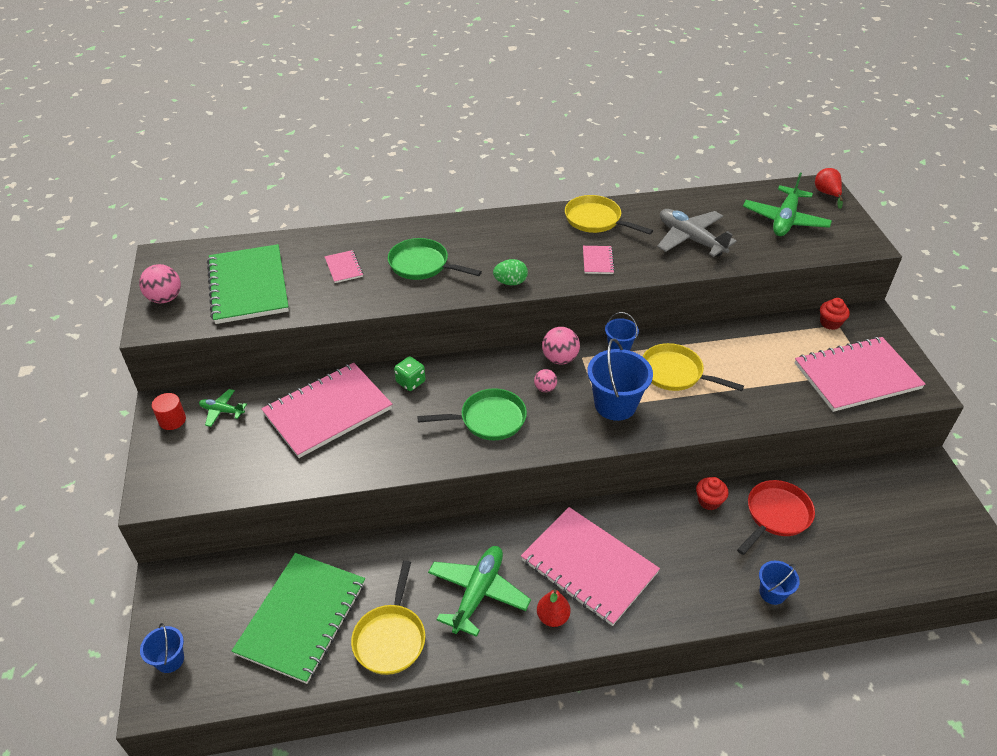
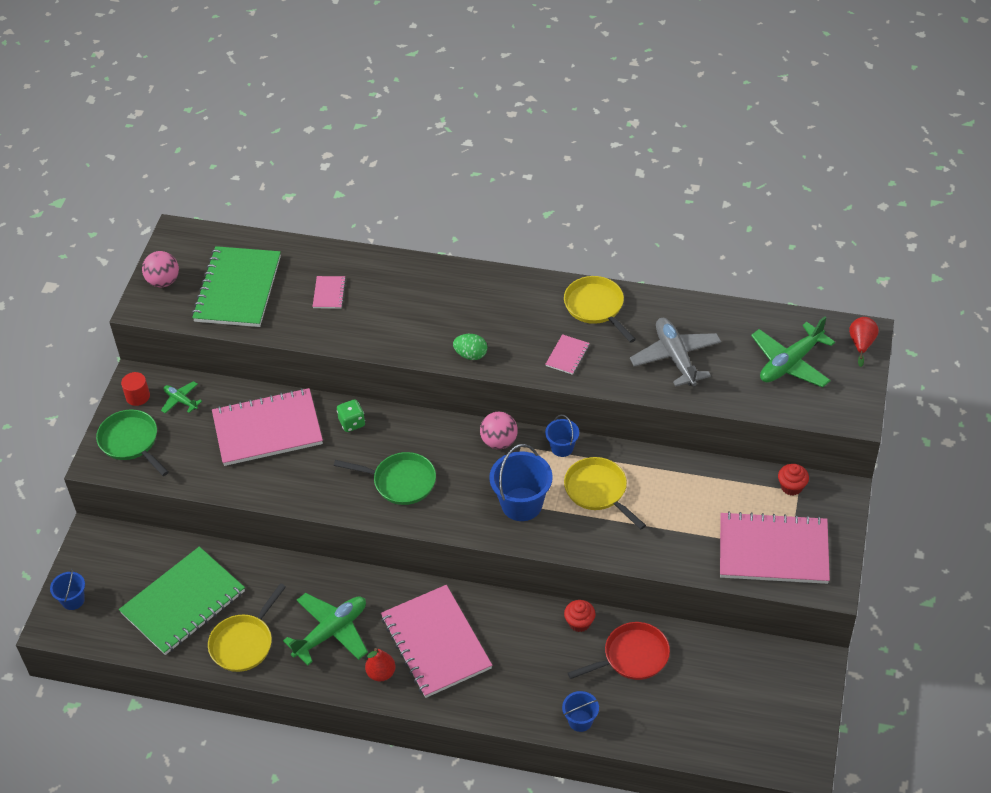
camera: 25 degrees right, 5 degrees up
green pan [388,238,482,280] -> green pan moved to [96,409,168,476]
pink ball [534,369,557,392] -> none

